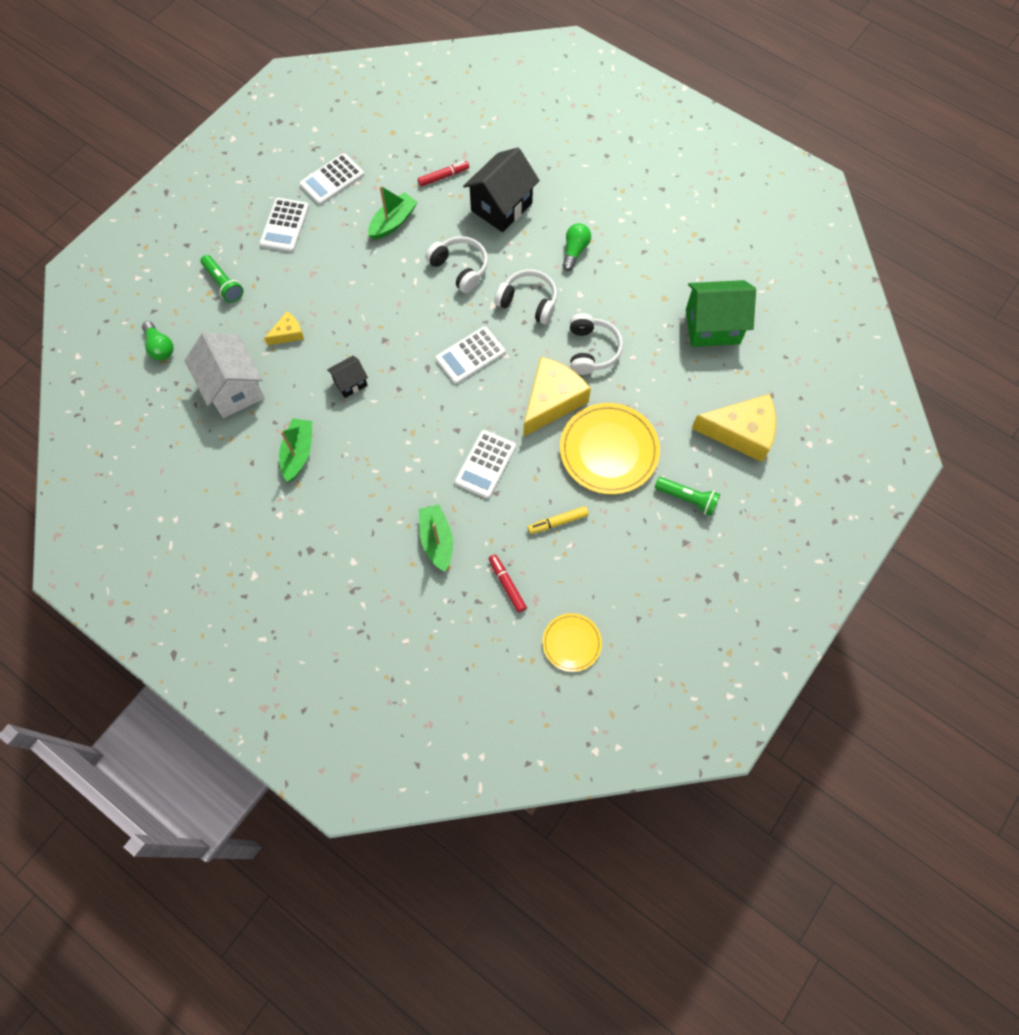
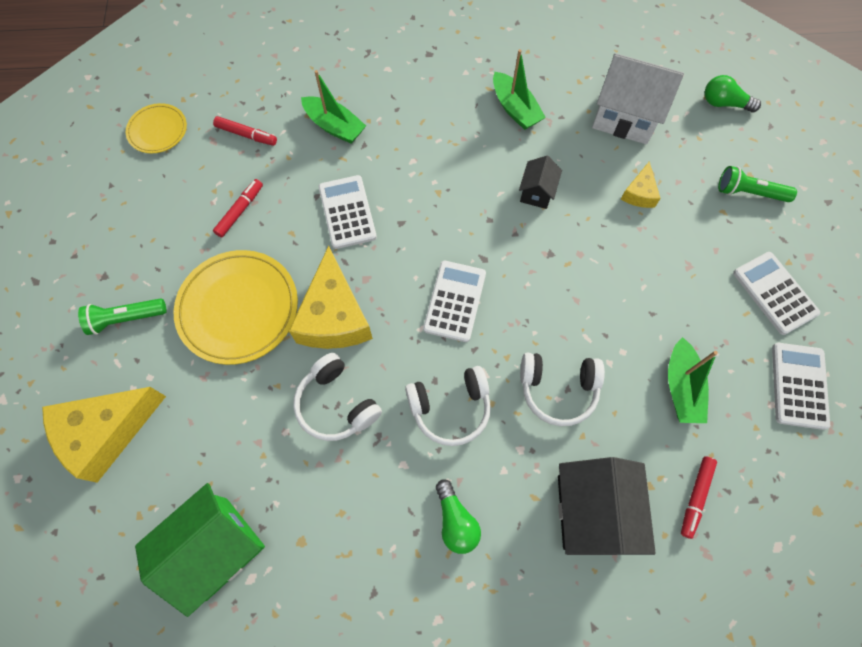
camera: 140 degrees right, 0 degrees up
yellow marker [528,506,589,534] -> red marker [213,179,263,237]

